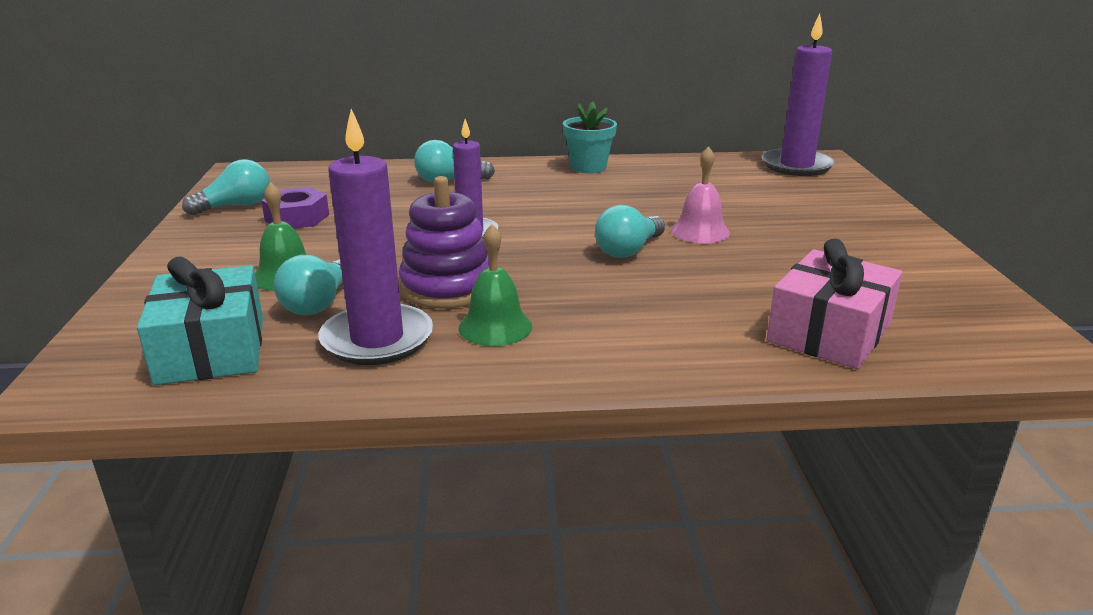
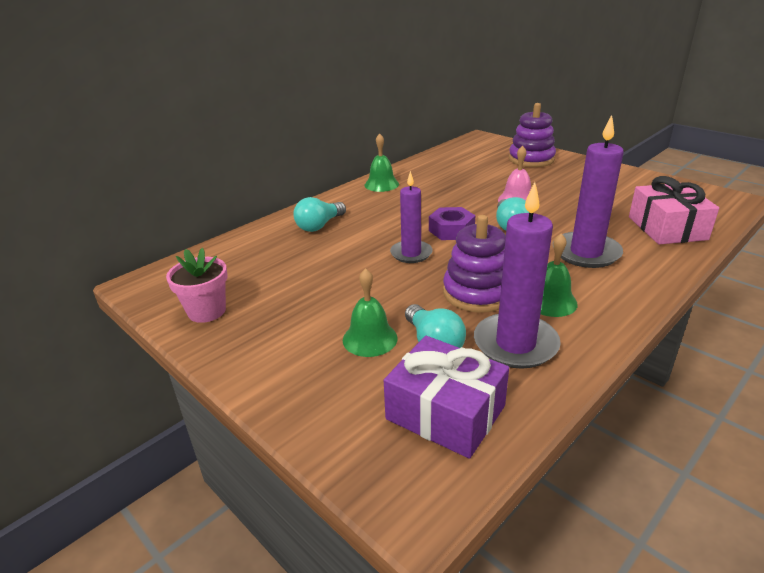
camera: 40 degrees left, 5 degrees up
turquoise gift [137,257,263,385] -> purple gift [384,336,509,459]
turquoise light bulb [182,159,270,216] -> pink flower pot [166,248,228,323]
purple nut [261,187,329,229] -> purple nut moved to [429,207,475,240]
turquoise flower pot [563,101,617,173] -> green bell [365,133,399,192]
purple candle [762,13,835,176] -> purple candle moved to [553,115,624,268]
none -> purple stacking toy [509,103,556,167]

